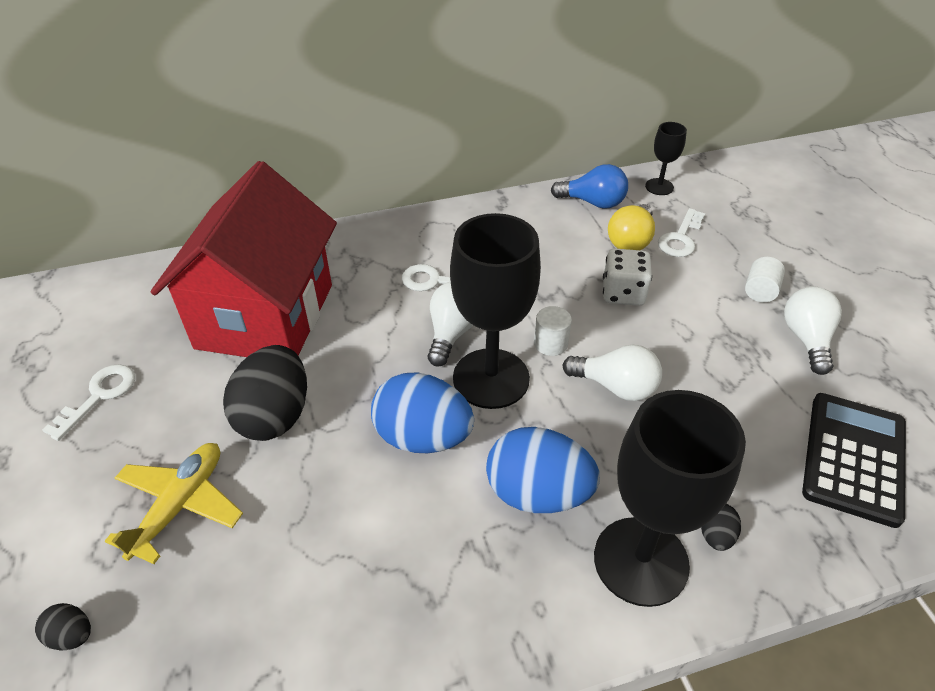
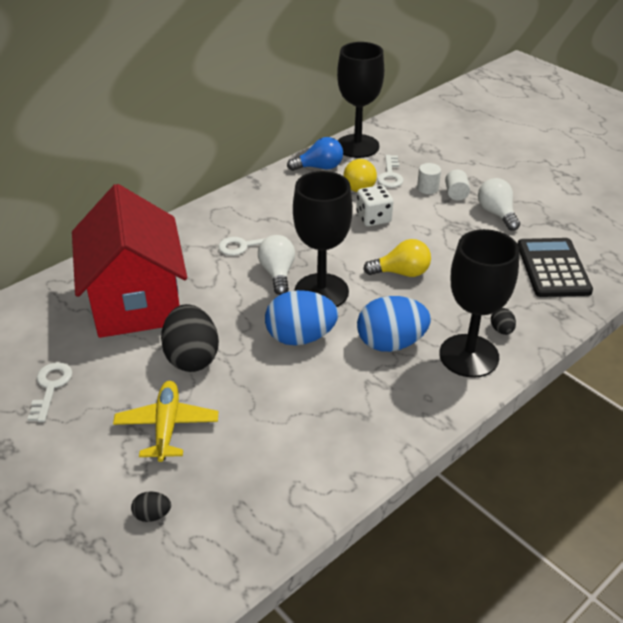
camera: 25 degrees left, 5 degrees down
white cylinder [534,306,572,356] -> white cylinder moved to [417,163,441,194]
white light bulb [563,344,662,401] -> yellow light bulb [363,239,431,277]
black goblet [645,122,687,195] -> black goblet [337,42,384,158], size x2.09

